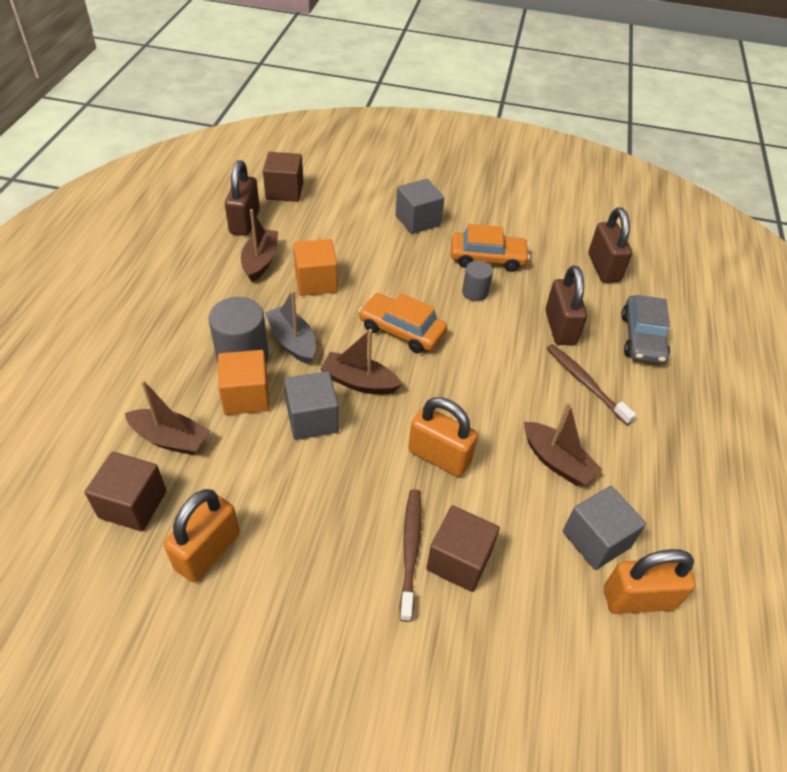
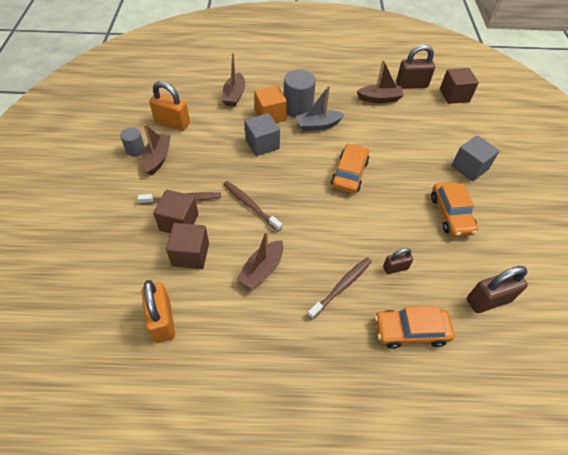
camera: 80 degrees right, 5 degrees up
brown cube [85,452,167,531] -> brown cube moved to [166,223,209,269]
grey boat [265,290,316,364] -> grey boat turned 150 degrees counterclockwise [296,86,344,131]
orange cube [293,239,338,296] -> none
brown boat [320,329,402,395] -> brown boat moved to [142,124,171,176]
orange padlock [408,397,478,477] -> brown toothbrush [223,181,282,232]
grey cylinder [462,261,493,301] -> grey cylinder moved to [120,128,145,157]
brown padlock [545,265,587,345] -> brown padlock [383,248,413,274], size x0.58
grey cube [563,486,646,570] -> none
grey car [621,295,670,364] -> orange car [375,306,455,349]

